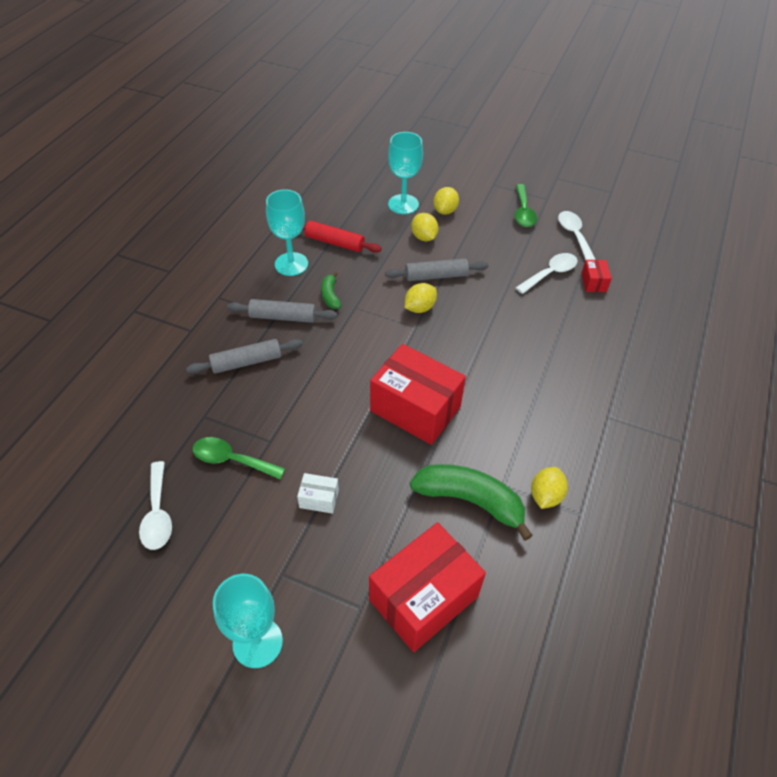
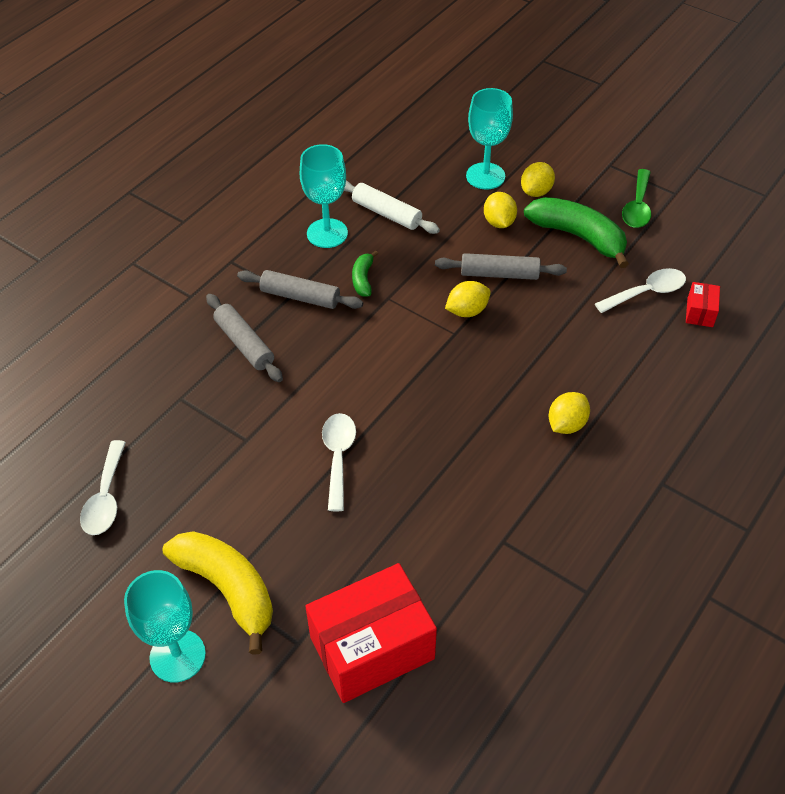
camera: 15 degrees right, 0 degrees up
grey rolling pin [186,339,303,374] -> grey rolling pin turned 60 degrees clockwise [206,294,283,382]
green spoon [192,437,286,479] -> none
white box [297,473,339,514] -> none
red rolling pin [303,221,382,253] -> white rolling pin [344,180,440,234]
red box [370,344,466,445] -> none
green banana [410,464,533,541] -> green banana moved to [524,197,629,268]
yellow lemon [531,467,568,509] -> yellow lemon moved to [548,392,590,434]
white spoon [558,211,596,260] -> white spoon moved to [322,413,356,511]
none -> yellow banana [163,531,273,655]

